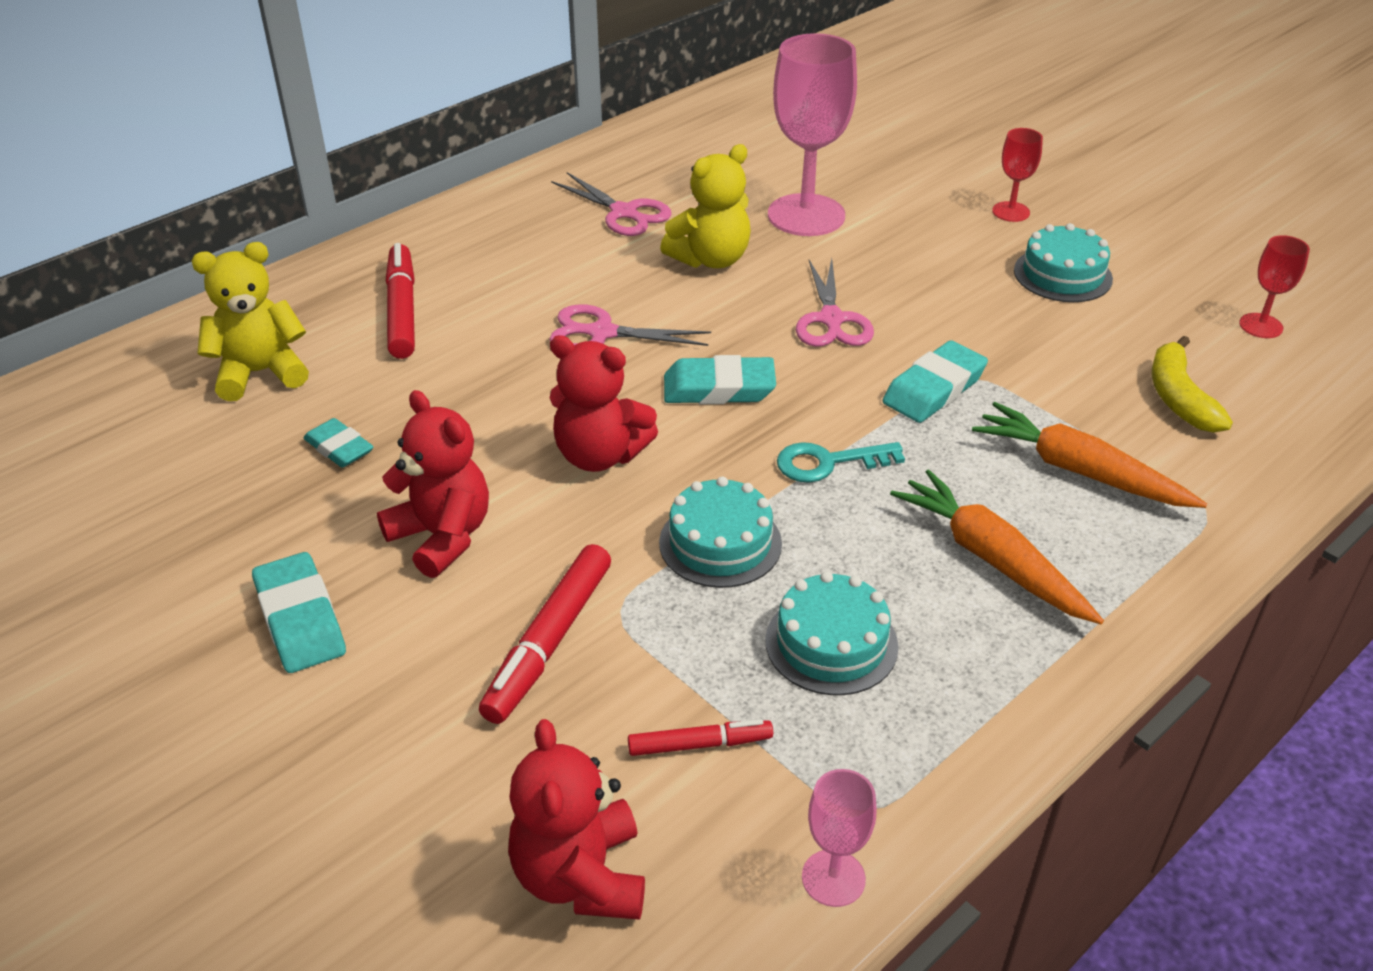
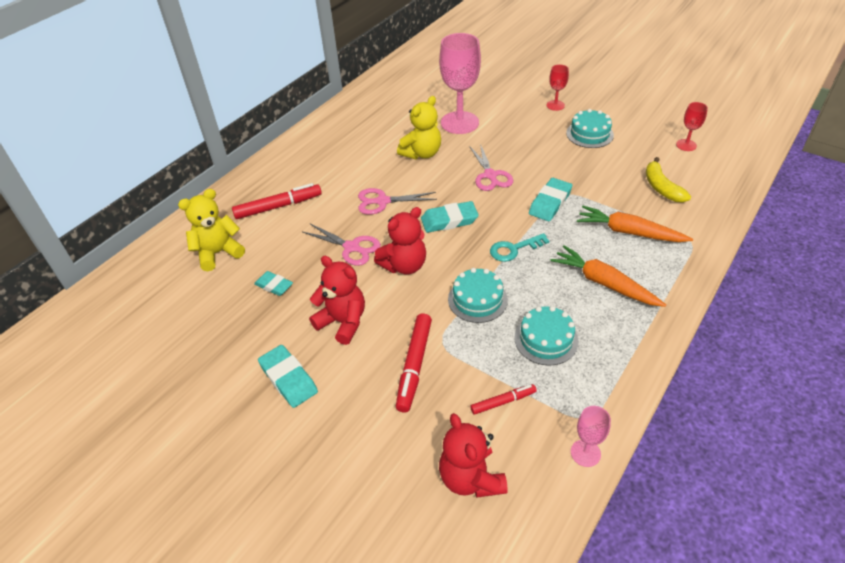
camera: 10 degrees left, 5 degrees up
red marker [386,243,415,359] -> red marker turned 90 degrees clockwise [232,183,322,219]
red teddy bear [549,335,658,472] -> red teddy bear turned 45 degrees counterclockwise [374,207,426,274]
pink scissors [551,172,672,236] -> pink scissors moved to [303,224,381,266]

